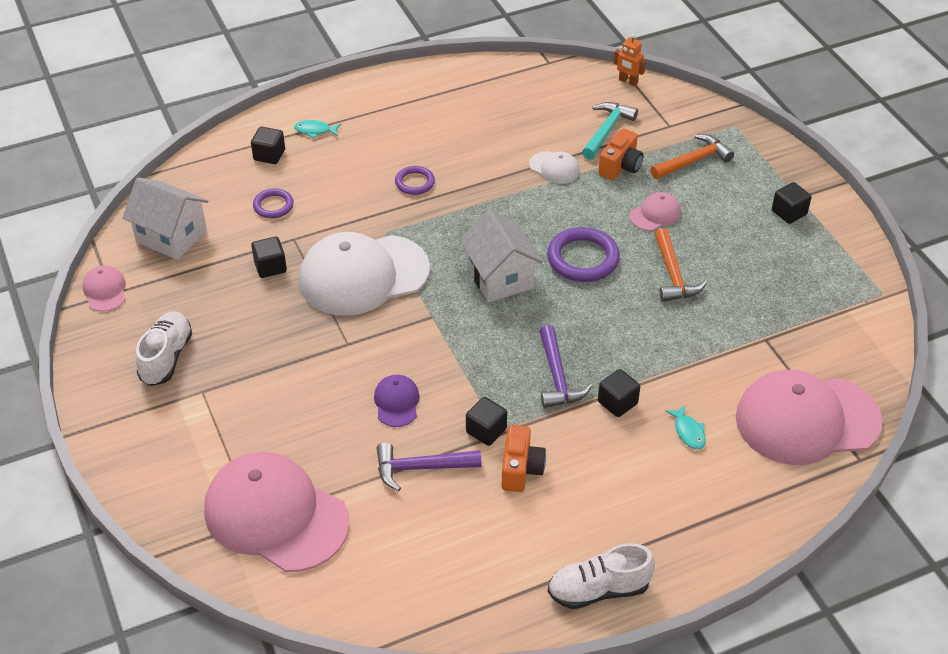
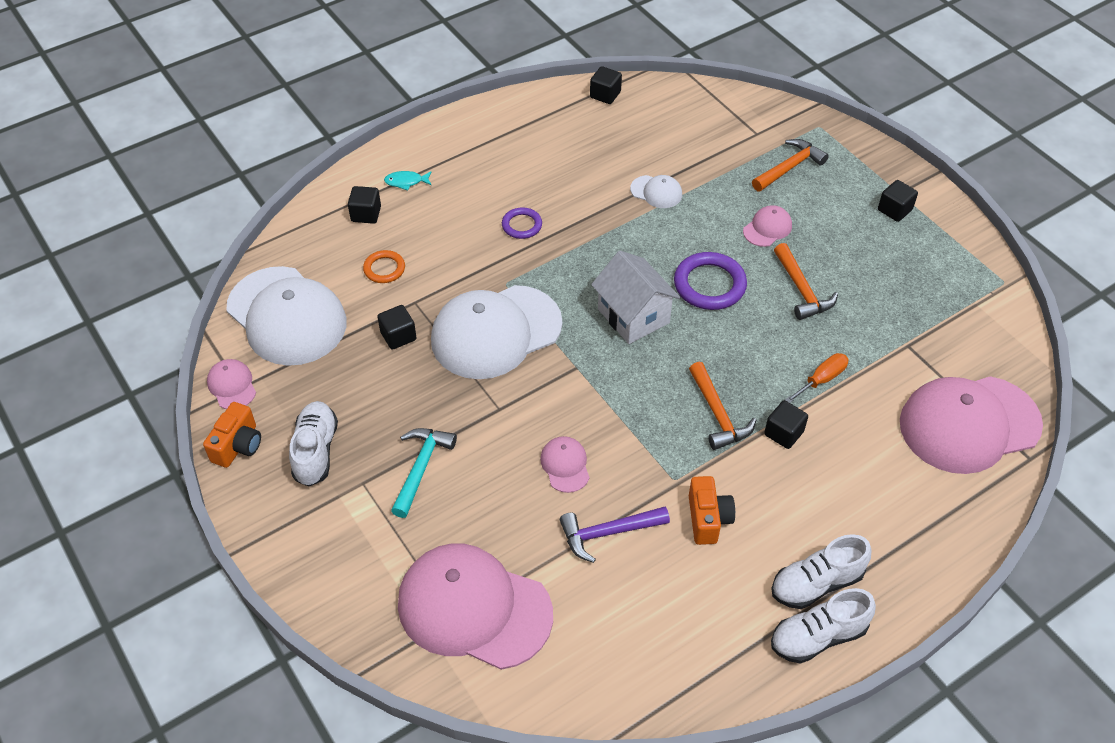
camera: 10 degrees left, 5 degrees up
white house [122,177,209,260] -> white cap [226,266,347,366]
purple ring [253,188,294,218] -> orange ring [363,250,405,283]
purple cap [374,375,419,427] -> pink cap [540,436,590,493]
black cube [466,397,507,446] -> black cube moved to [590,66,622,104]
purple hammer [539,325,592,408] -> orange hammer [689,362,756,450]
turquoise hammer [582,102,638,159] -> turquoise hammer moved to [391,428,457,518]
orange camera [598,129,644,180] -> orange camera moved to [203,402,261,468]
orange robot [614,34,646,86] -> none
turquoise fish [665,405,706,450] -> none
none -> white shoe [771,534,872,609]
none -> orange screwdriver [785,353,849,403]

